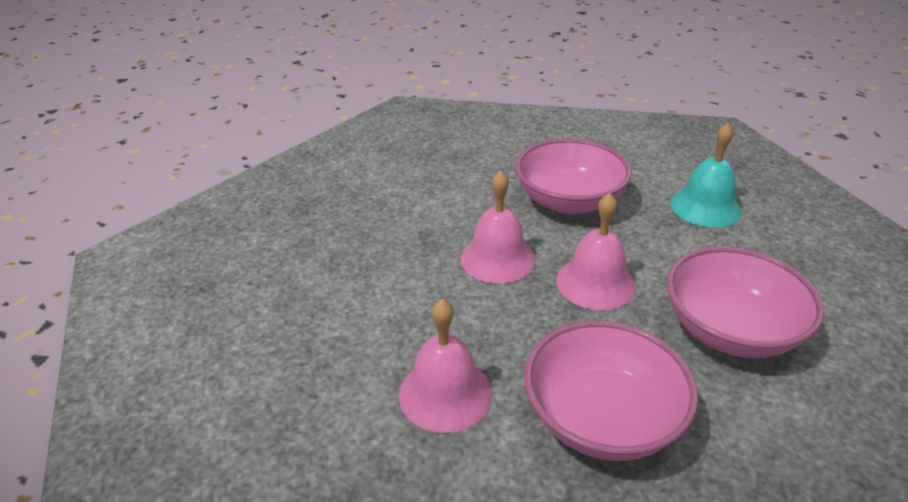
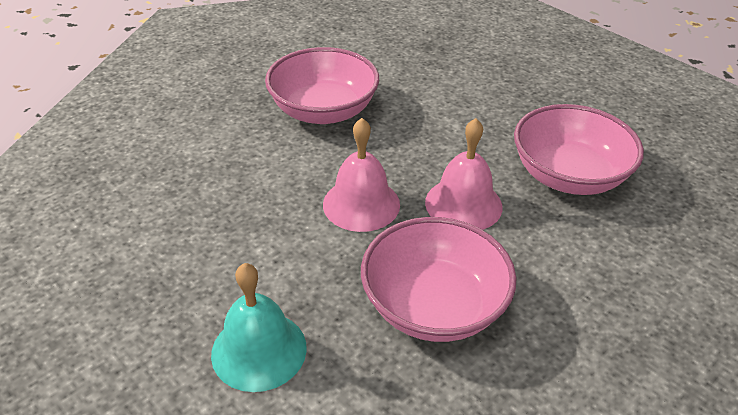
camera: 155 degrees right, 5 degrees up
pink bell [399,299,492,433] -> none
pink bowl [666,247,824,358] -> pink bowl moved to [514,104,644,195]

